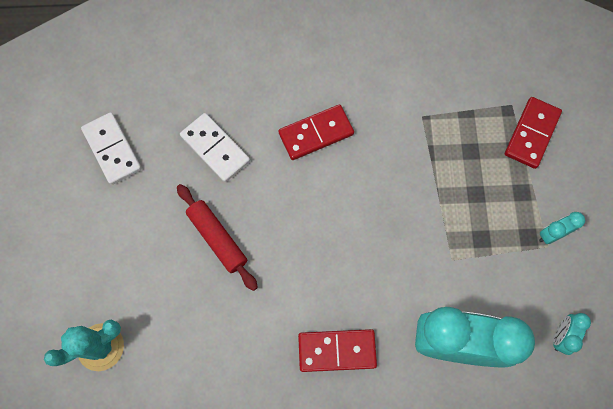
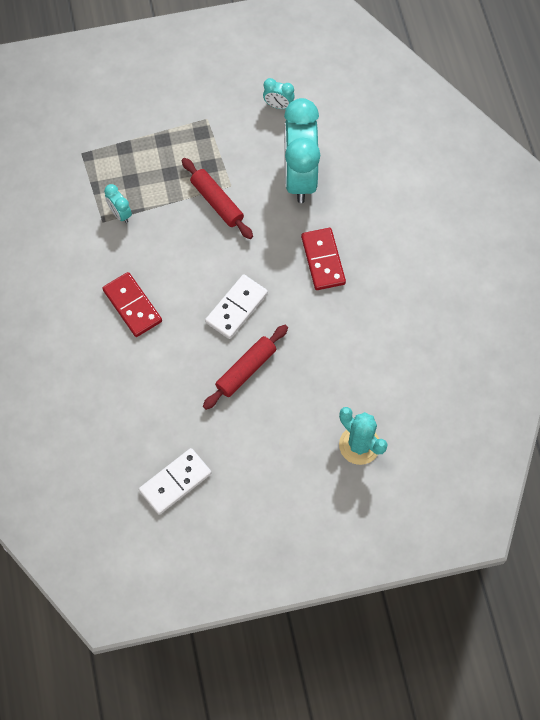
camera: 100 degrees left, 5 degrees down
white domino [180,113,250,182] -> white domino moved to [205,274,268,339]
red domino [505,97,562,169] -> none
turquoise clock [539,212,585,244] -> turquoise clock moved to [104,184,132,223]
none -> red rolling pin [182,158,253,239]

